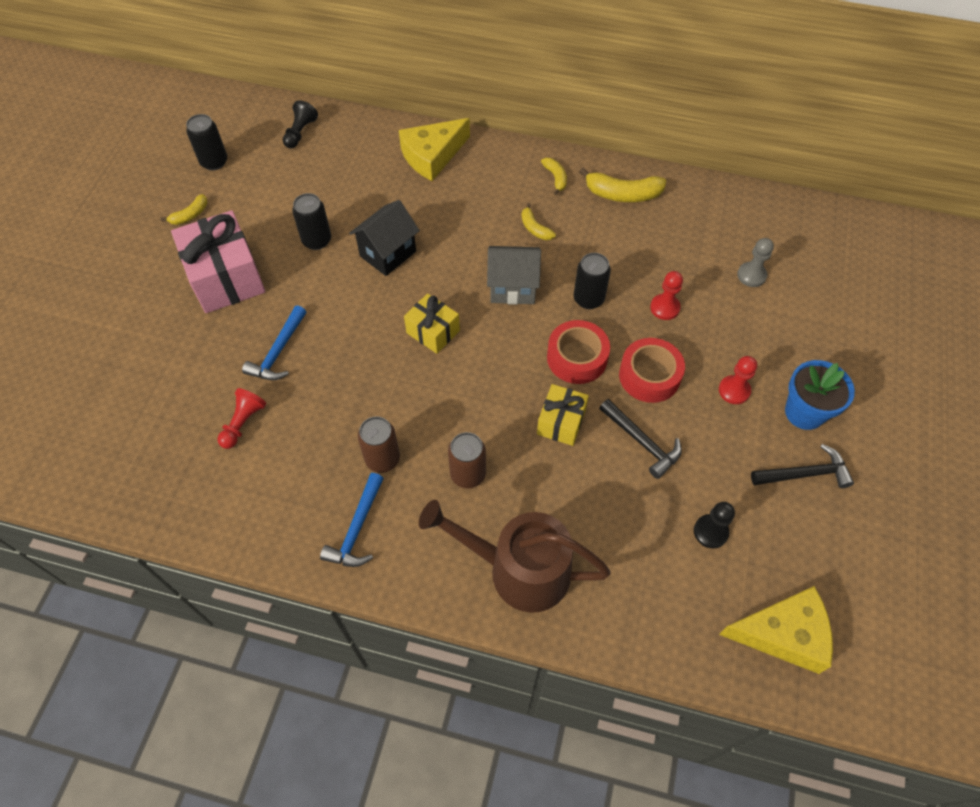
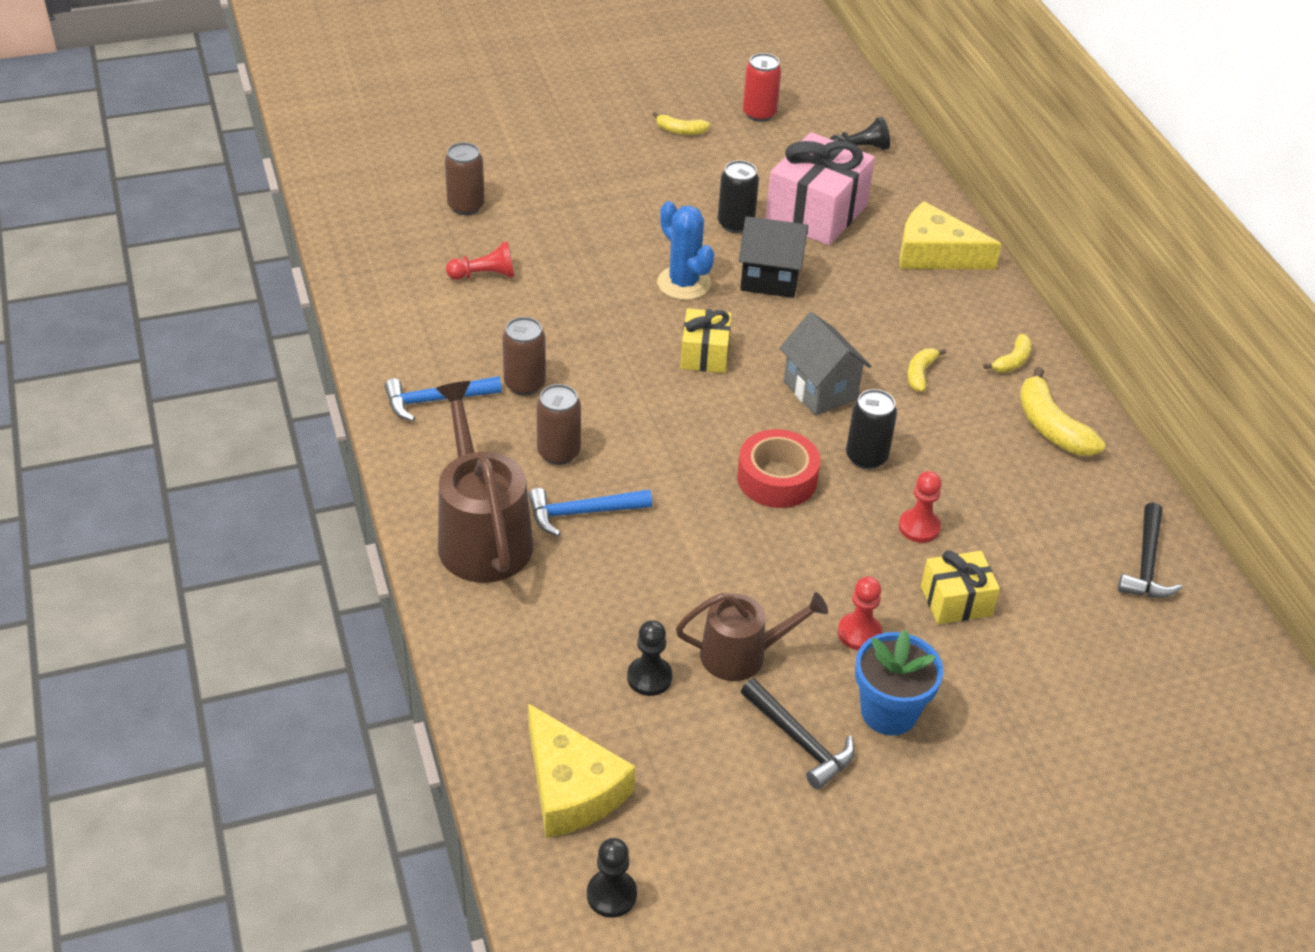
camera: 55 degrees right, 15 degrees down
pink gift [171,210,266,313] -> pink gift moved to [765,132,875,246]
black can [186,114,227,170] -> red can [743,53,781,122]
blue hammer [242,305,306,380] -> blue hammer moved to [528,488,652,536]
yellow gift [537,384,589,446] -> yellow gift moved to [921,550,1000,624]
black hammer [599,399,682,479] -> black hammer moved to [1118,503,1182,598]
red tape [619,338,685,403] -> none
grey pawn [737,238,774,287] -> none
none -> brown can [445,142,485,215]
none -> black pawn [587,838,637,918]
none -> blue cactus [657,201,715,300]
none -> brown watering can [676,592,828,681]

